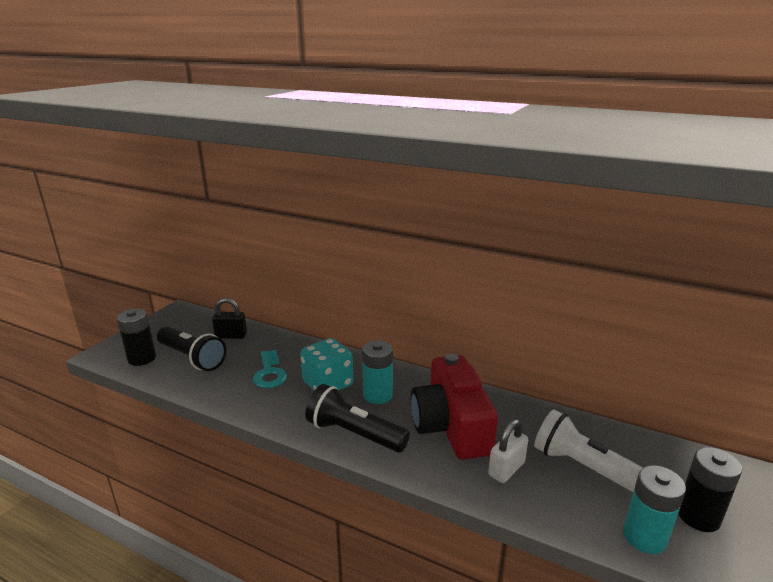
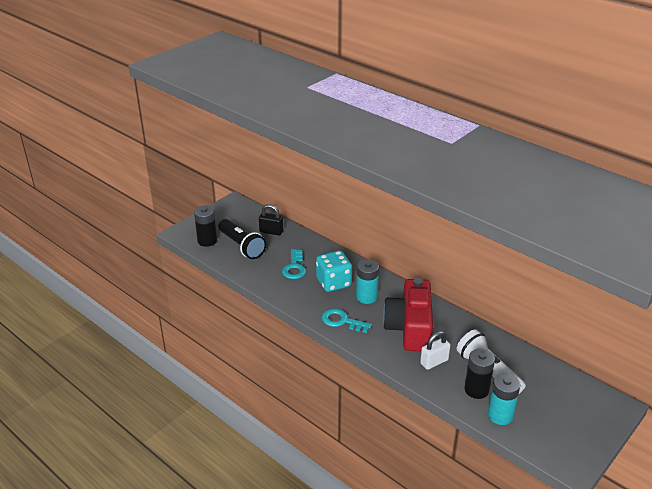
camera: 15 degrees right, 10 degrees up
black flashlight [305,384,410,452] -> turquoise key [322,308,372,333]
black battery [678,447,742,532] -> black battery moved to [464,348,495,399]

